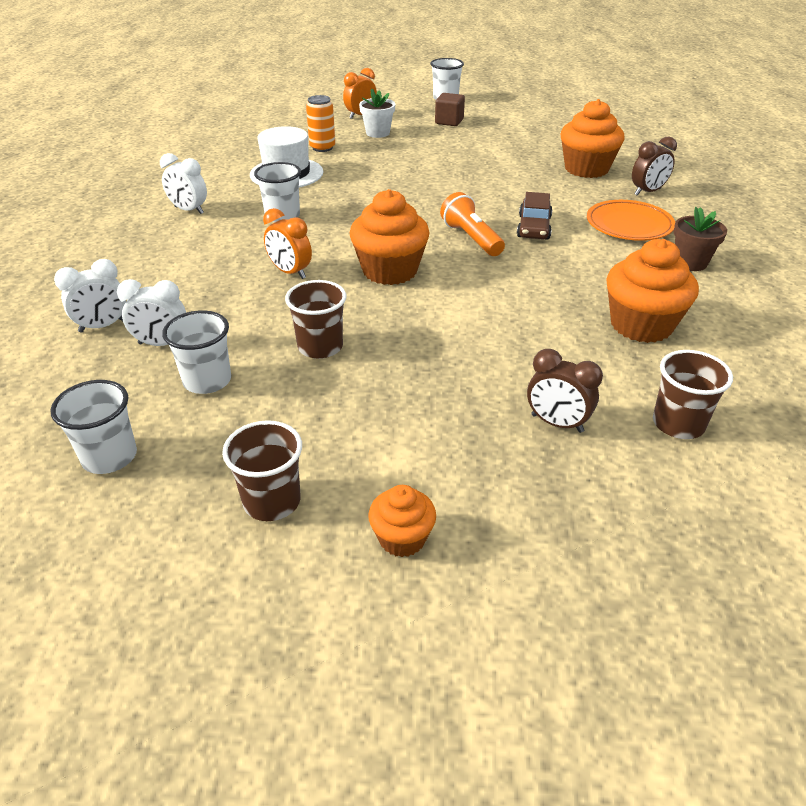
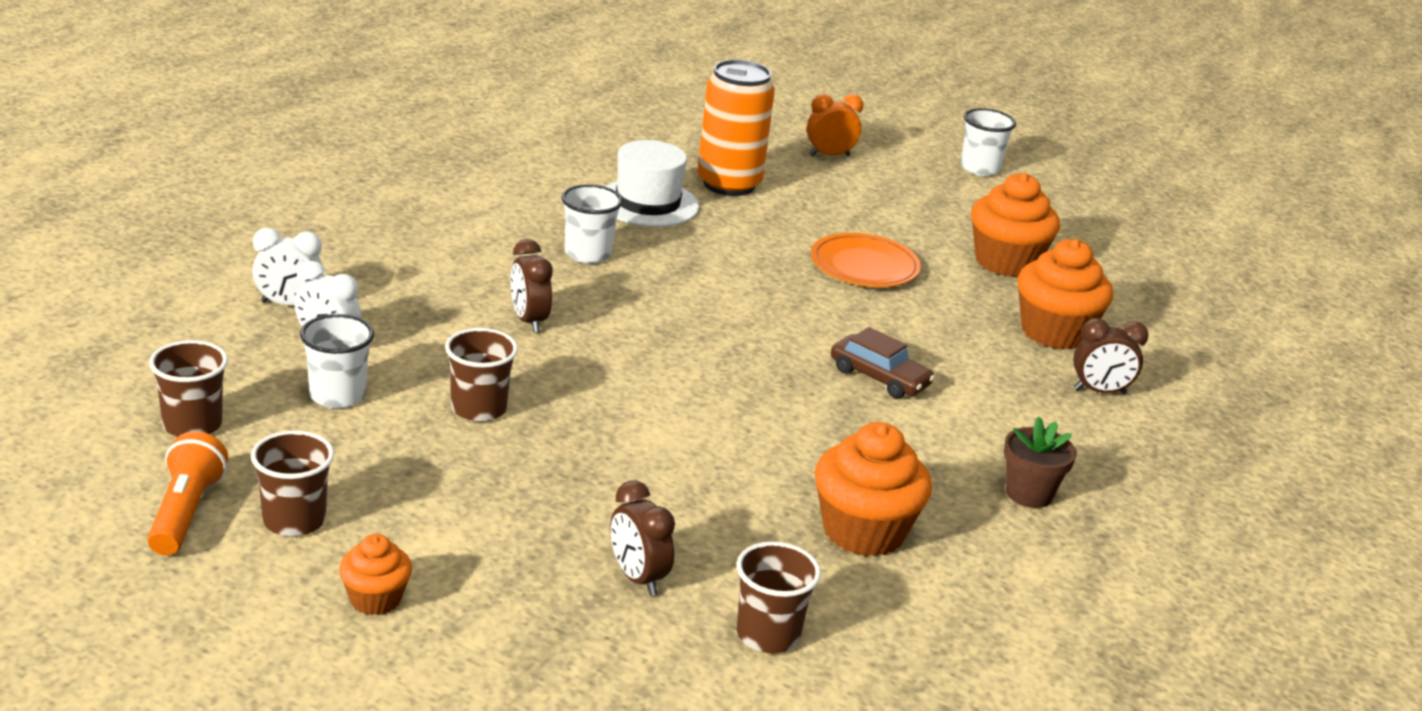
camera: 25 degrees right, 10 degrees down
white cup [50,380,137,474] -> brown cup [149,340,228,436]
white clock [160,153,207,214] -> none
orange clock [263,208,312,279] -> brown clock [510,239,553,333]
orange can [306,95,335,152] -> orange can [697,59,775,196], size x1.75
orange cupcake [350,189,430,285] -> orange cupcake moved to [971,173,1060,277]
white flower pot [359,88,395,138] -> none
brown cube [435,93,465,126] -> none
orange flashlight [440,192,505,256] -> orange flashlight moved to [147,431,228,555]
brown car [517,192,553,240] -> brown car turned 90 degrees counterclockwise [831,327,935,398]
orange plate [587,200,675,241] -> orange plate moved to [811,233,921,287]

